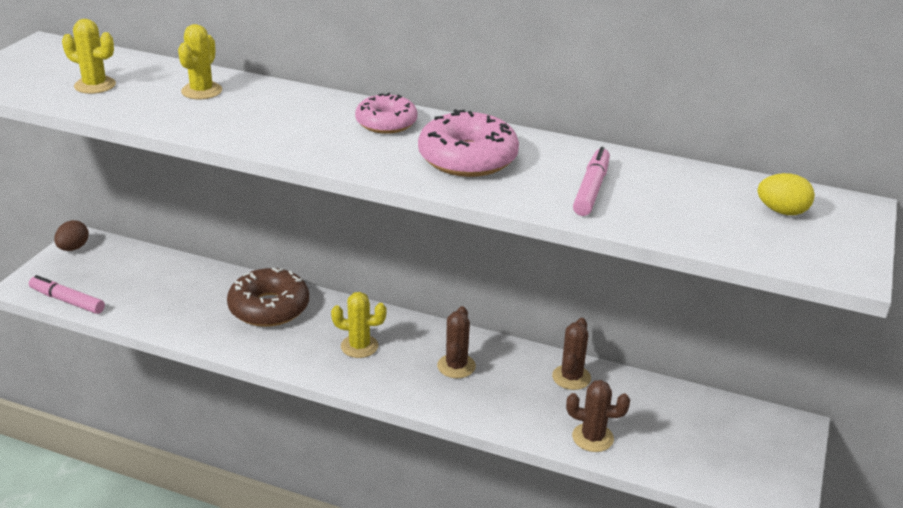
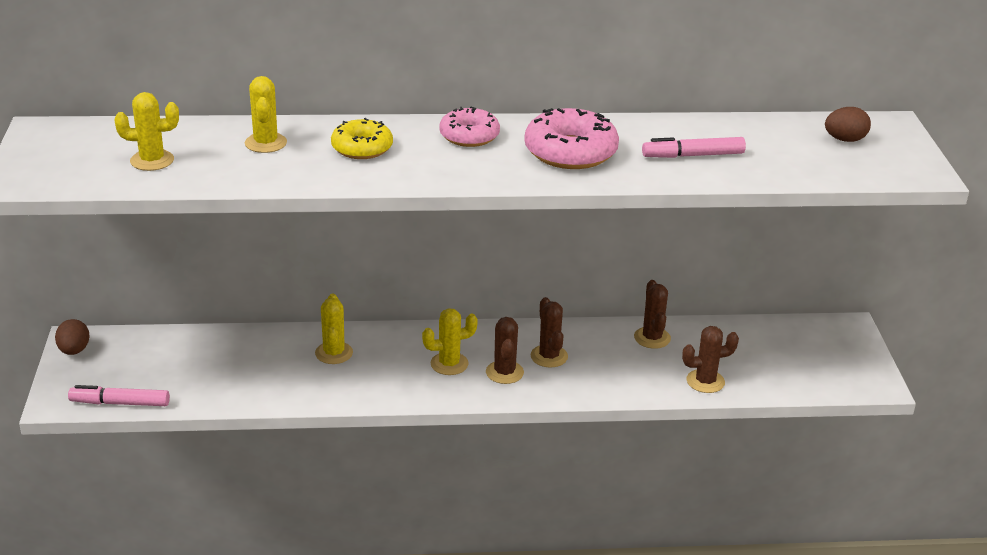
camera: 25 degrees left, 0 degrees up
brown donut [227,268,309,327] -> yellow cactus [315,294,353,364]
pink marker [573,147,610,216] -> pink marker turned 90 degrees counterclockwise [642,137,746,158]
yellow egg [757,173,815,215] -> brown egg [825,107,871,142]
none -> yellow donut [331,118,393,159]
none -> brown cactus [486,317,524,384]

